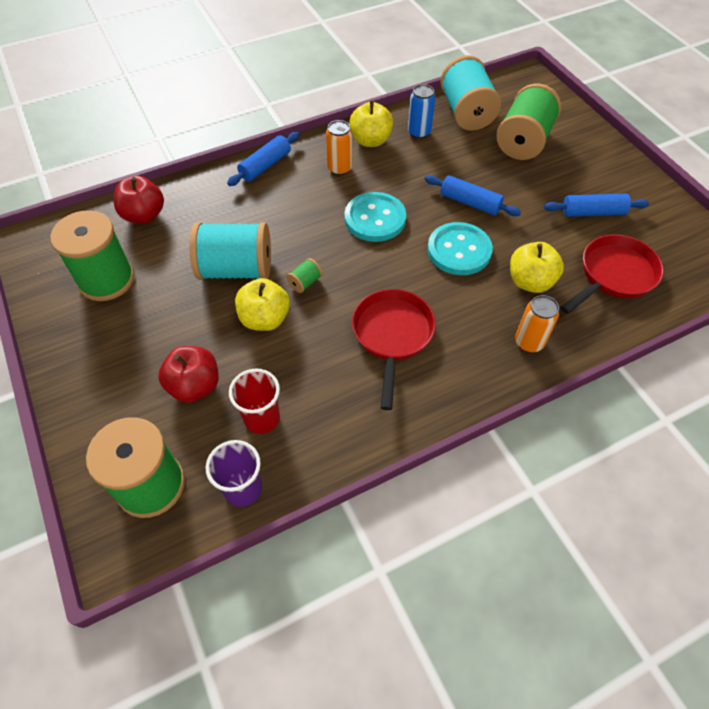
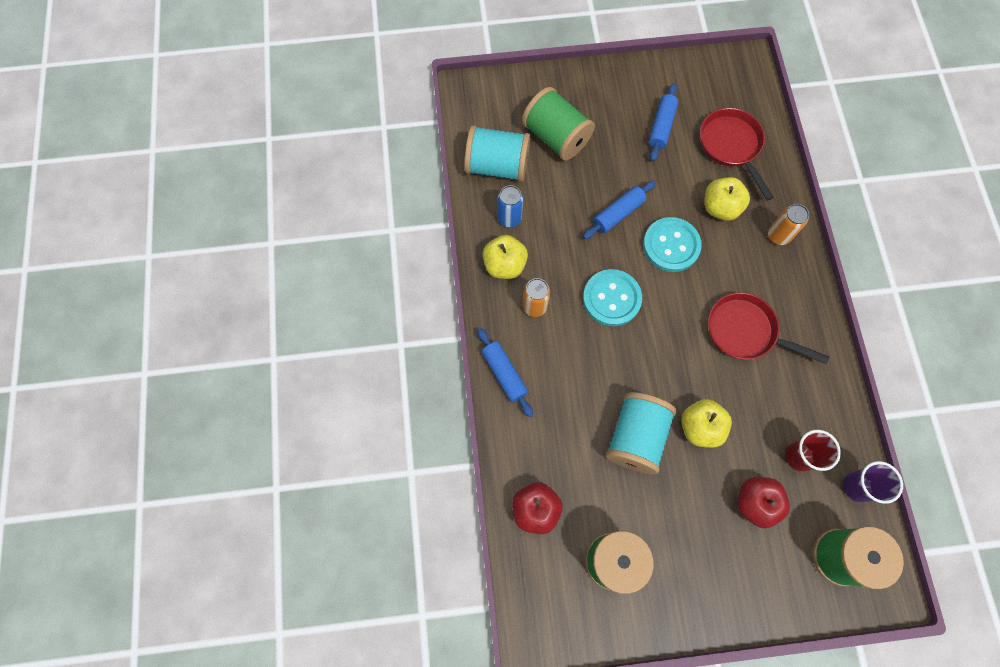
camera: 70 degrees left, 15 degrees up
green spool [286,258,323,293] -> none

